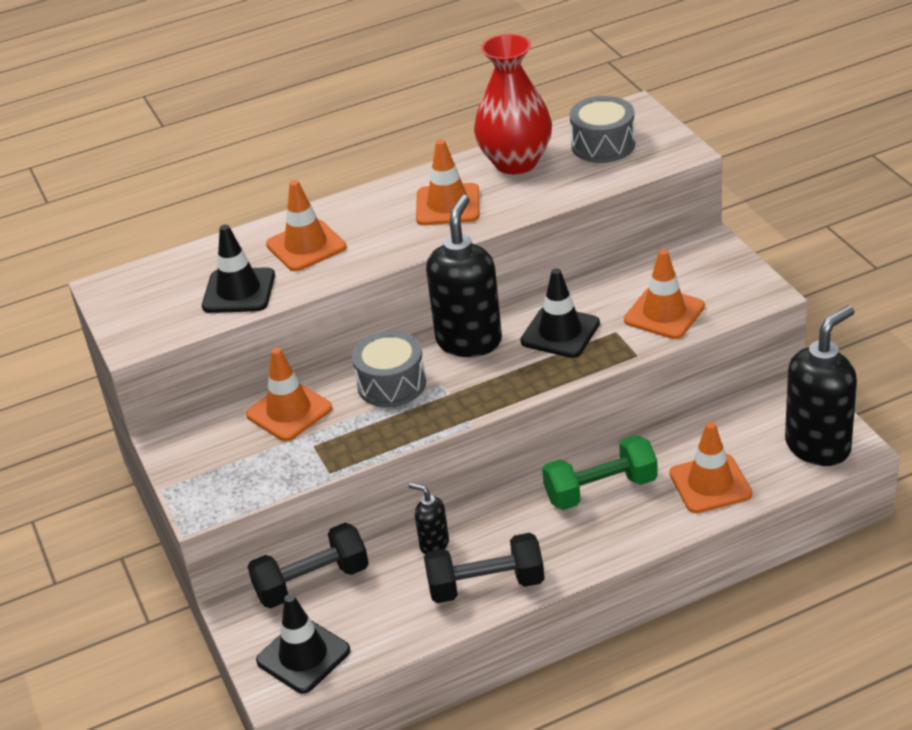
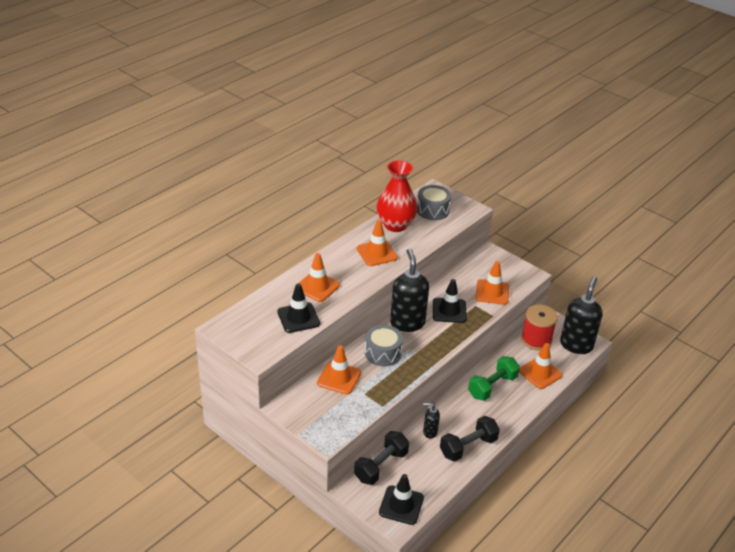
camera: 30 degrees left, 0 degrees up
none -> red spool [521,304,558,350]

